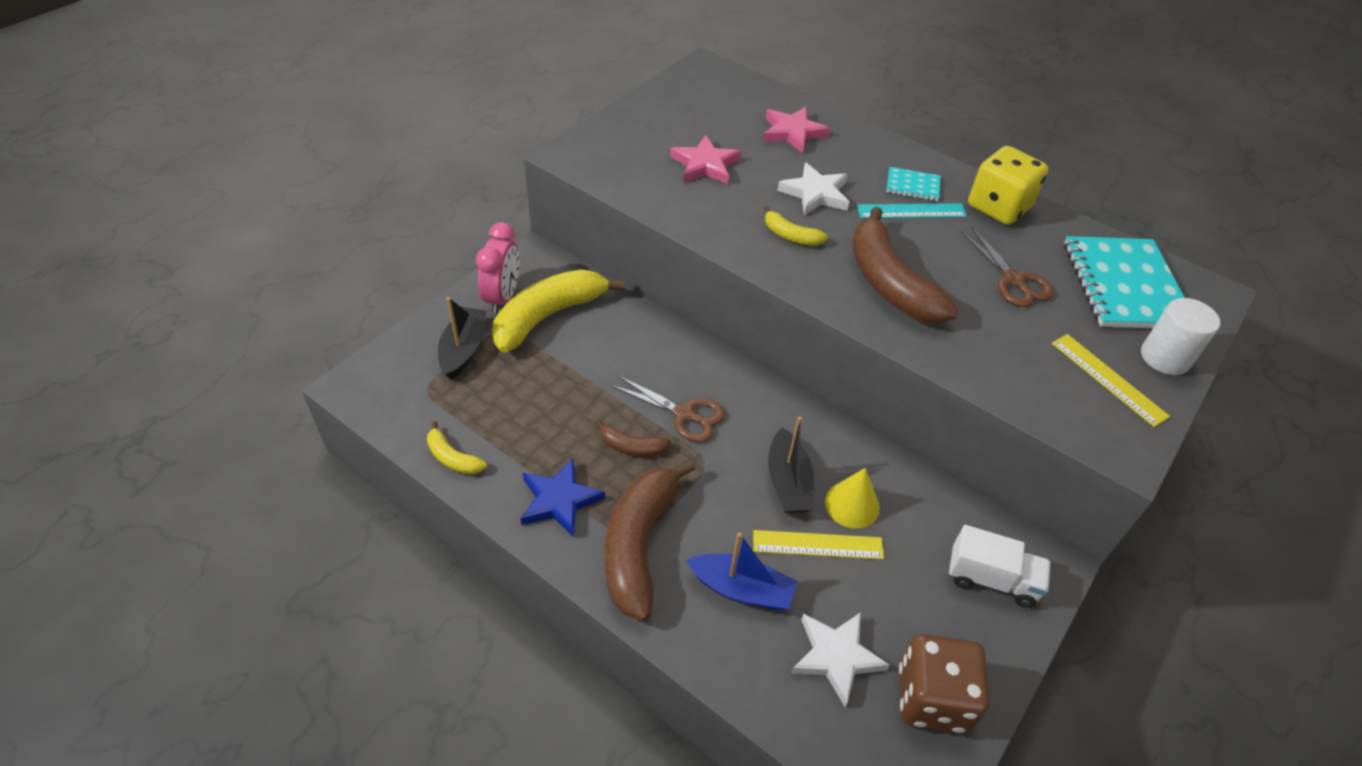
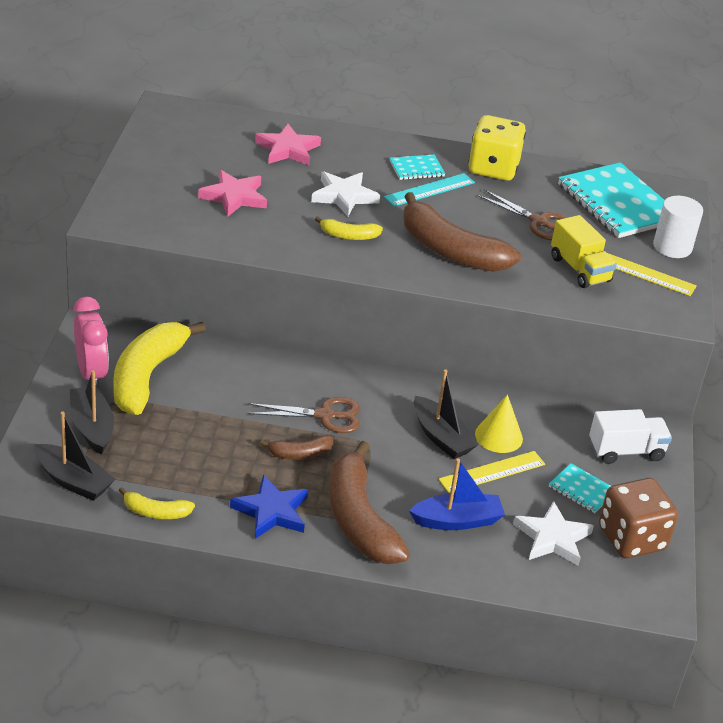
camera: 30 degrees left, 10 degrees down
none -> black boat [34,412,115,501]
none -> turquoise notebook [549,463,611,513]
none -> yellow truck [551,215,617,288]

